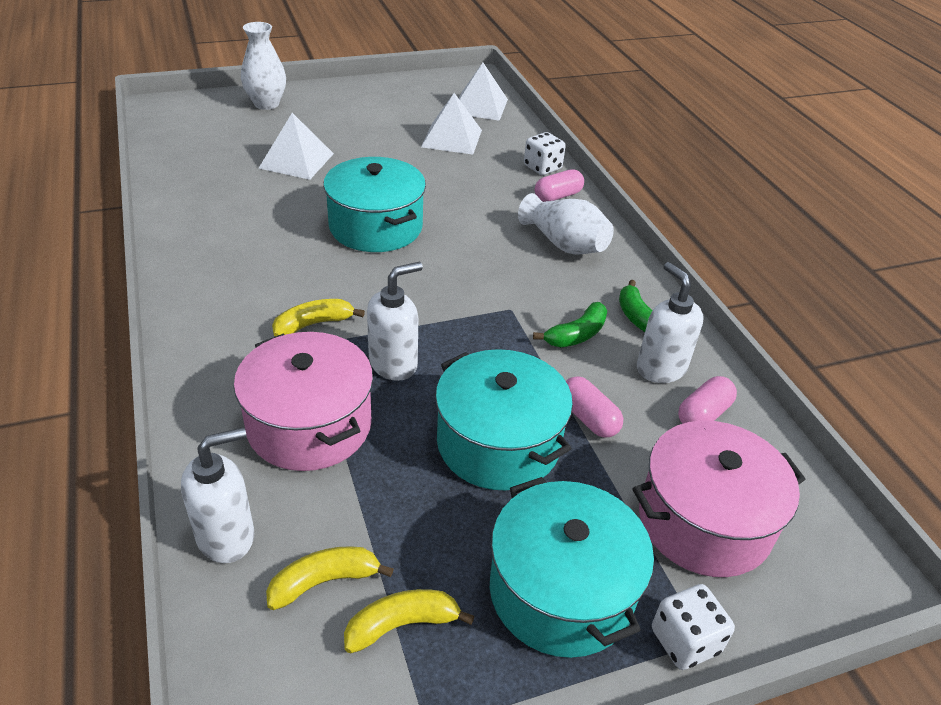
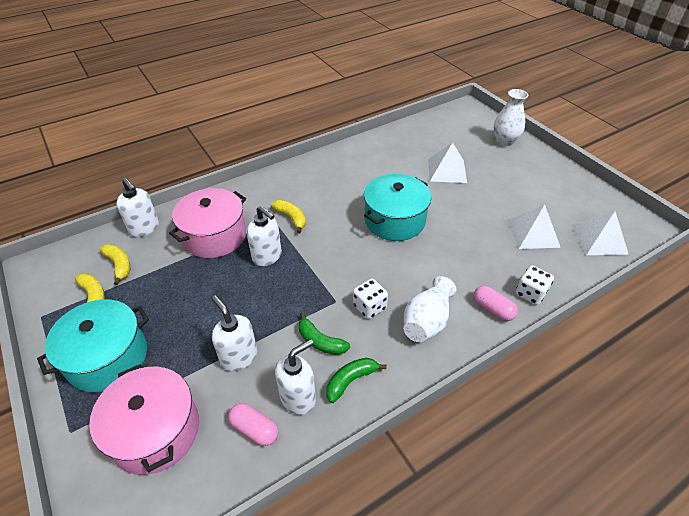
camera: 80 degrees right, 5 degrees up
turquoise pot [435,349,573,490] -> none
pink capsule [566,376,623,438] -> white soap dispenser [212,295,257,371]
white dice [652,584,735,670] -> white dice moved to [353,279,388,319]

